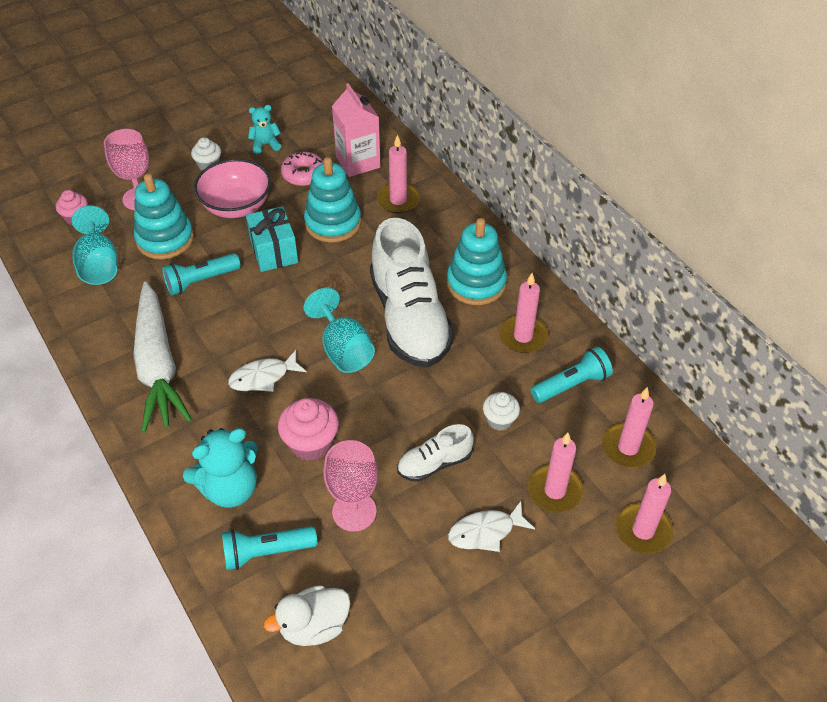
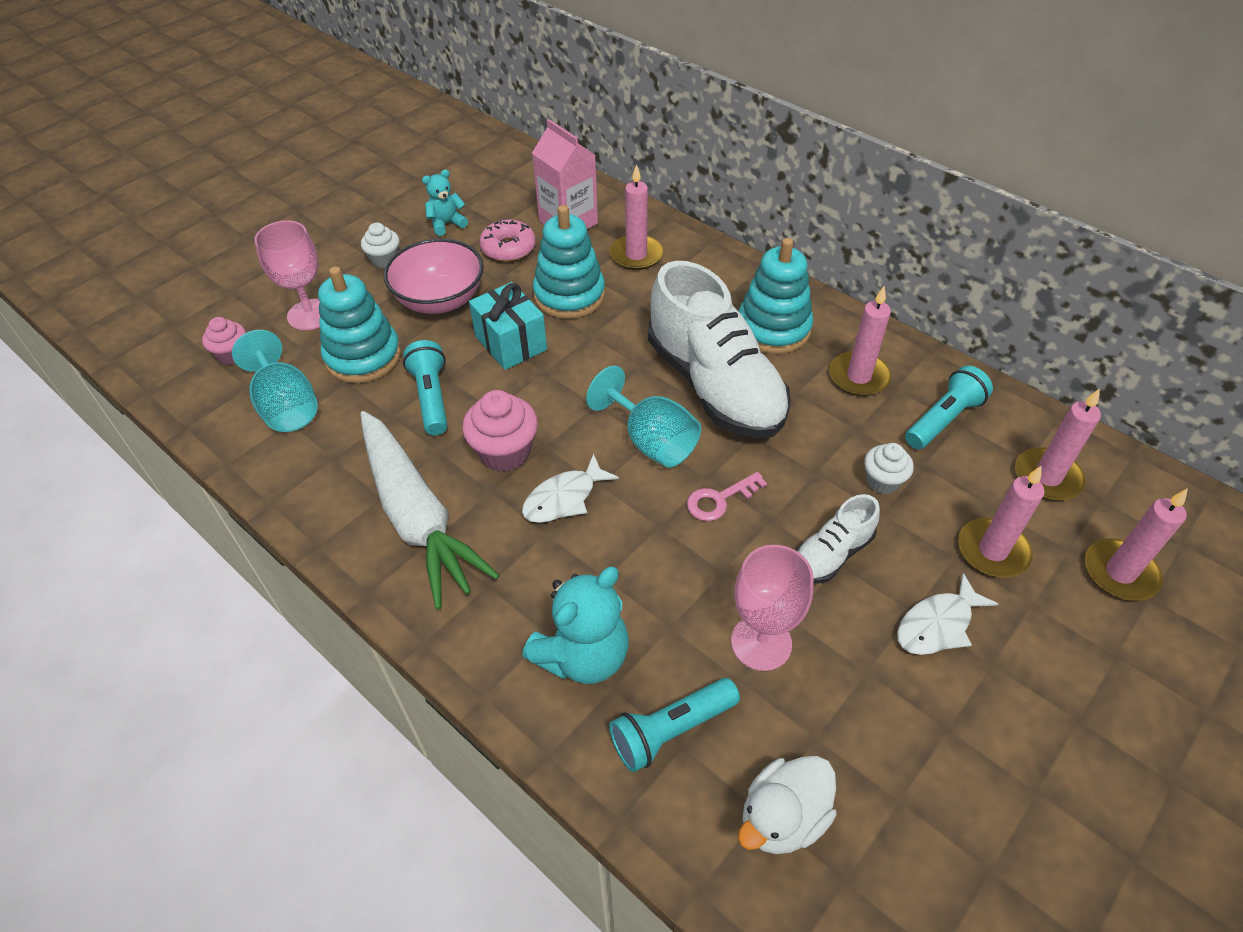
camera: 15 degrees left, 0 degrees up
turquoise flashlight [162,253,241,295] -> turquoise flashlight turned 120 degrees clockwise [403,340,448,435]
pink cupcake [278,398,339,461] -> pink cupcake moved to [462,390,538,472]
none -> pink key [687,472,767,521]

